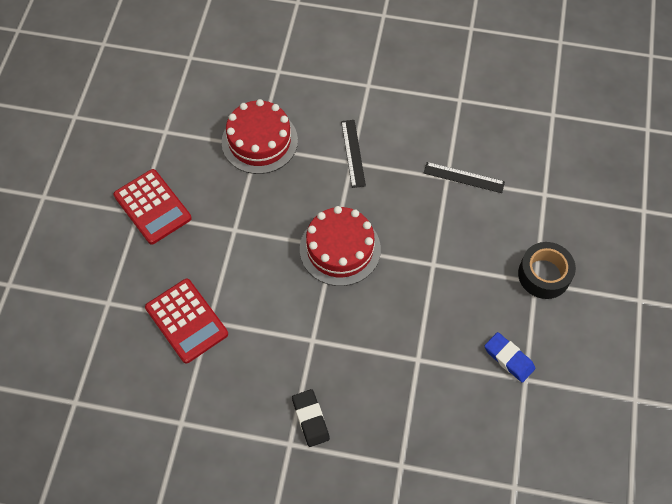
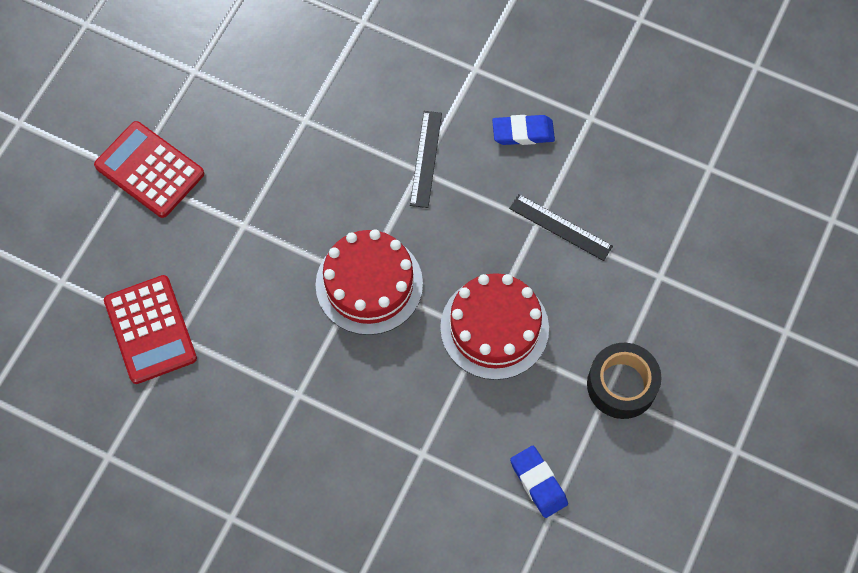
camera: 15 degrees right, 5 degrees up
red calculator [113,169,192,245] -> red calculator turned 150 degrees clockwise [94,121,204,218]
red cake [222,99,298,174] -> red cake moved to [440,273,549,380]
black eraser [292,389,330,447] -> none
none -> blue eraser [492,115,555,145]

